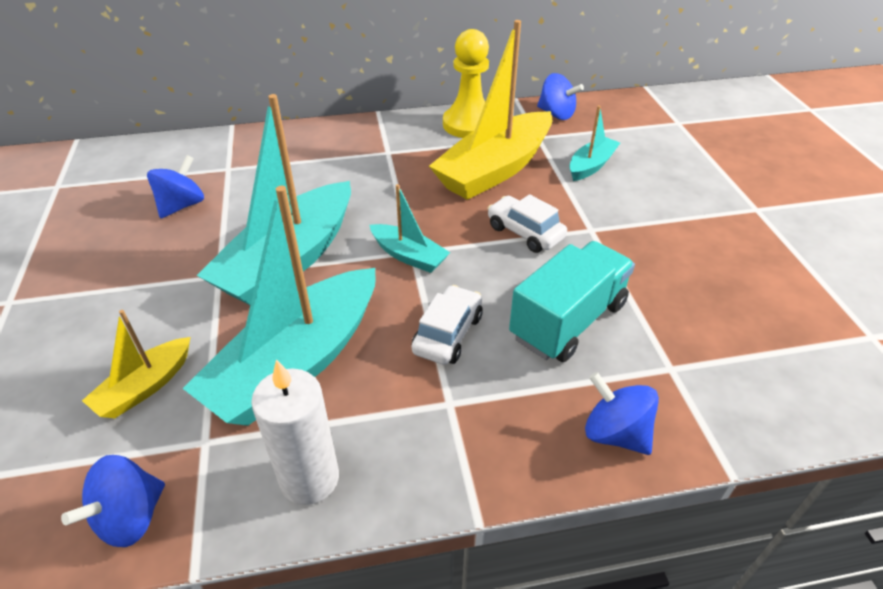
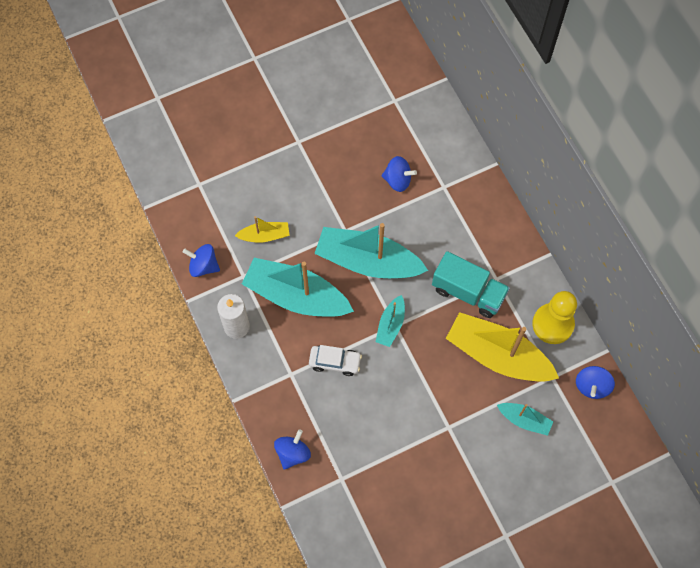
camera: 75 degrees right, 25 degrees up
yellow boat [82,310,190,418] -> yellow boat turned 150 degrees clockwise [235,216,290,243]
white car [487,194,567,253] -> none
turquoise truck [509,241,635,362] -> turquoise truck moved to [432,251,510,318]

